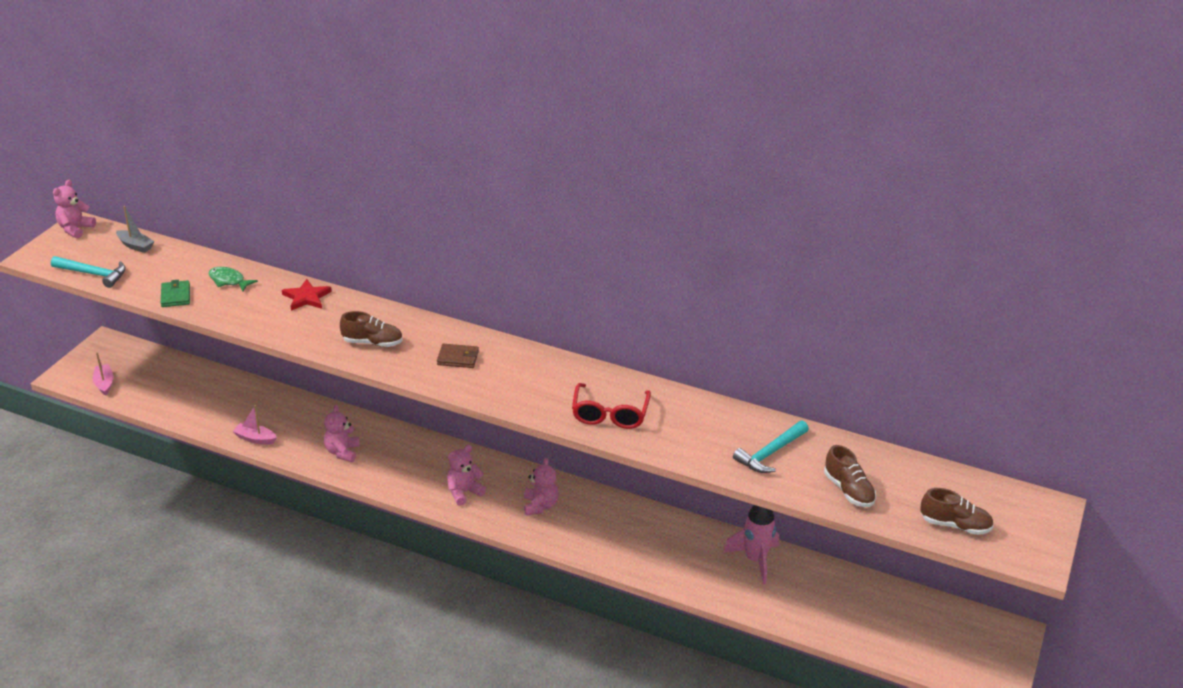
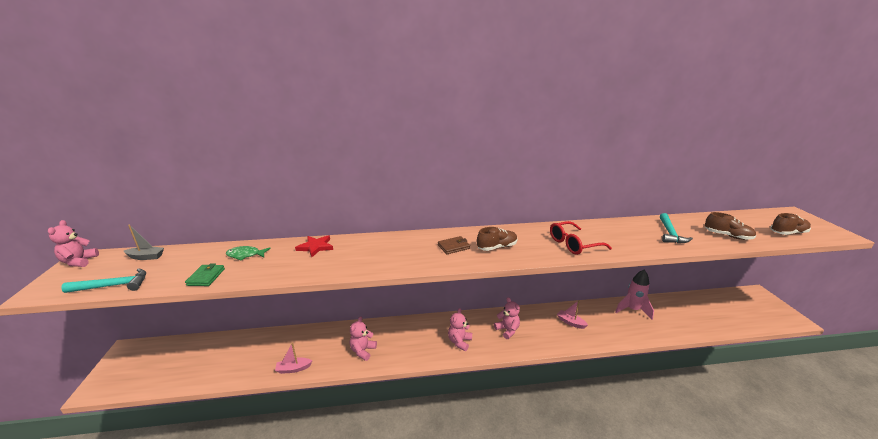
camera: 30 degrees left, 10 degrees down
pink boat [93,352,113,396] -> pink boat moved to [557,300,588,329]
green wallet [161,280,190,307] -> green wallet turned 45 degrees clockwise [185,263,225,286]
pink teddy bear [324,405,360,462] -> pink teddy bear turned 45 degrees clockwise [350,316,377,361]
brown shoe [340,311,403,347] -> brown shoe moved to [477,227,518,251]
red glasses [572,383,651,429] -> red glasses turned 90 degrees clockwise [550,221,612,255]

